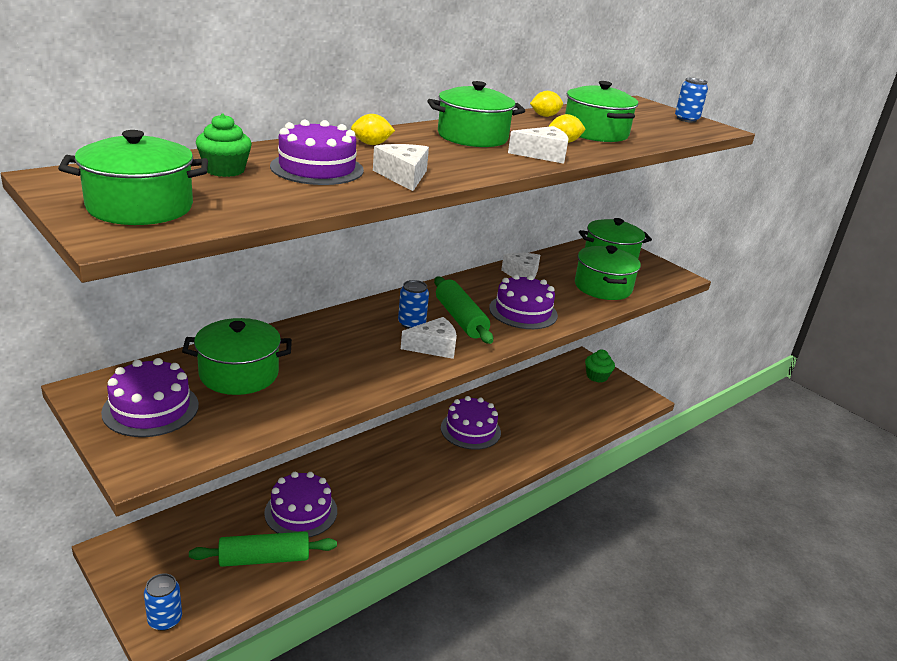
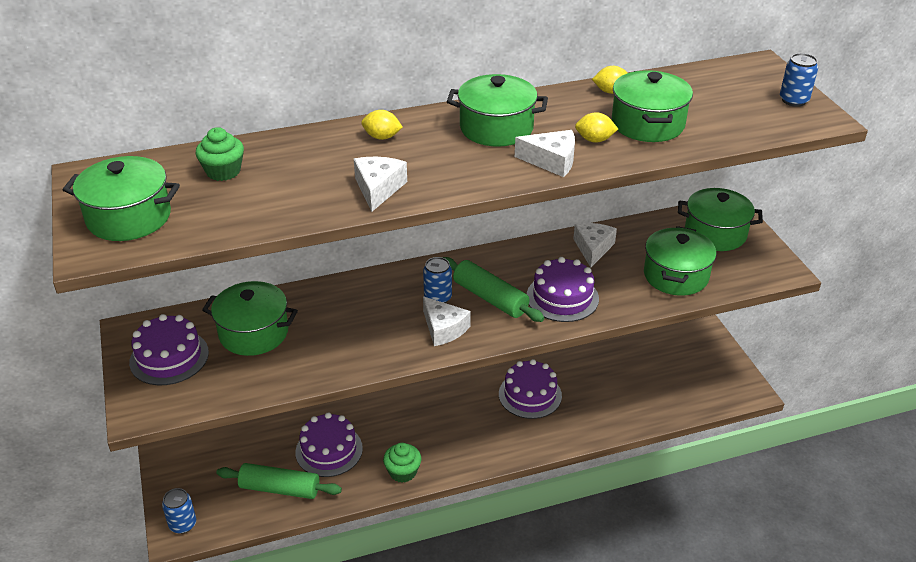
camera: 25 degrees right, 10 degrees up
purple cake [270,119,364,185] -> none
white cheese [401,317,457,359] -> white cheese turned 45 degrees clockwise [423,296,471,346]
green rolling pin [434,276,493,344] -> green rolling pin turned 45 degrees counterclockwise [442,257,544,322]
green cupcake [585,349,615,383] -> green cupcake moved to [383,443,421,483]

